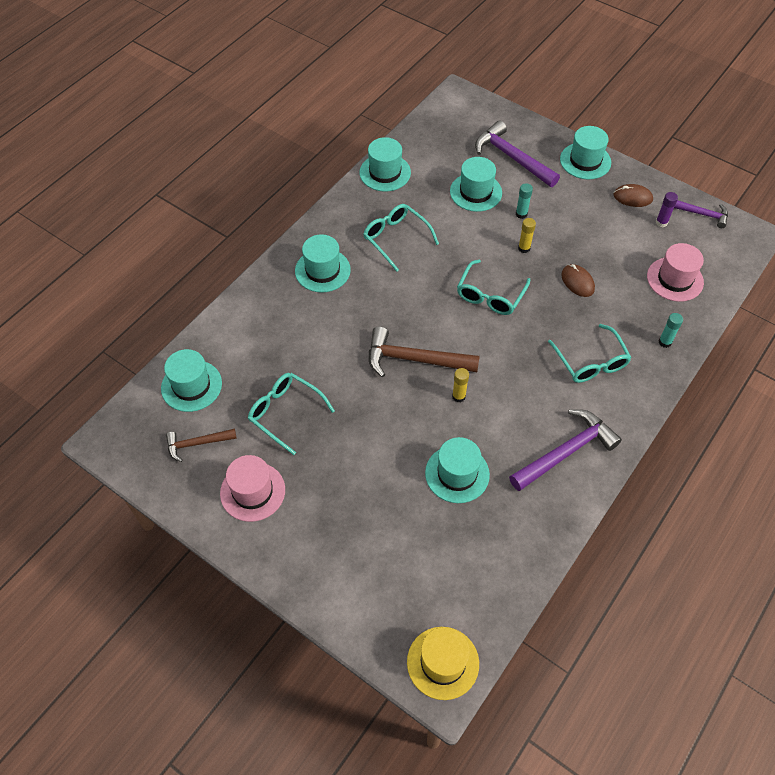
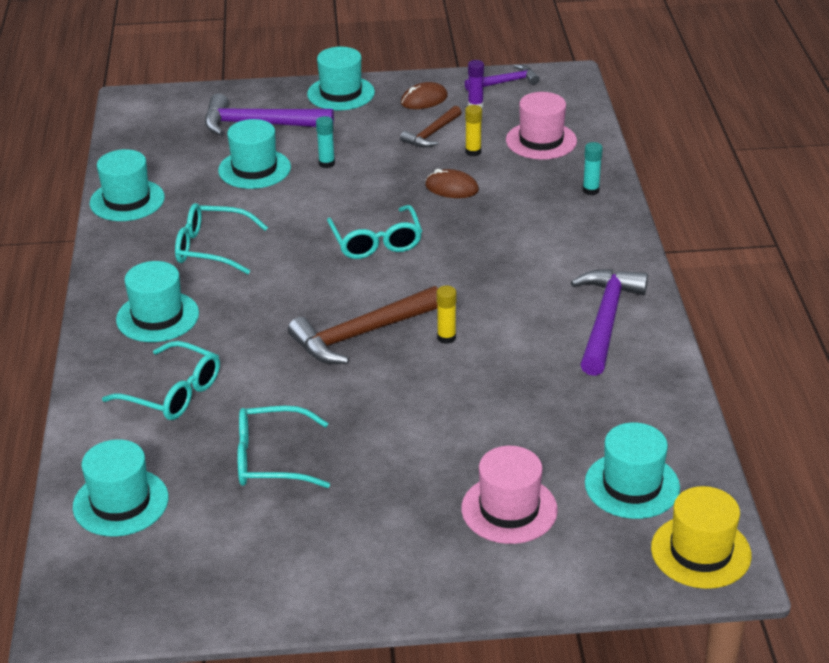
camera: 40 degrees left, 20 degrees down
brown hammer [166,429,237,462] -> brown hammer moved to [400,106,462,147]
pink hat [220,455,285,522] -> pink hat moved to [461,446,558,544]
turquoise hat [425,437,490,503] -> turquoise hat moved to [585,422,680,519]
yellow glue stick [518,218,536,253] -> yellow glue stick moved to [465,105,482,156]
turquoise glasses [548,324,632,383] -> turquoise glasses moved to [102,341,220,420]

